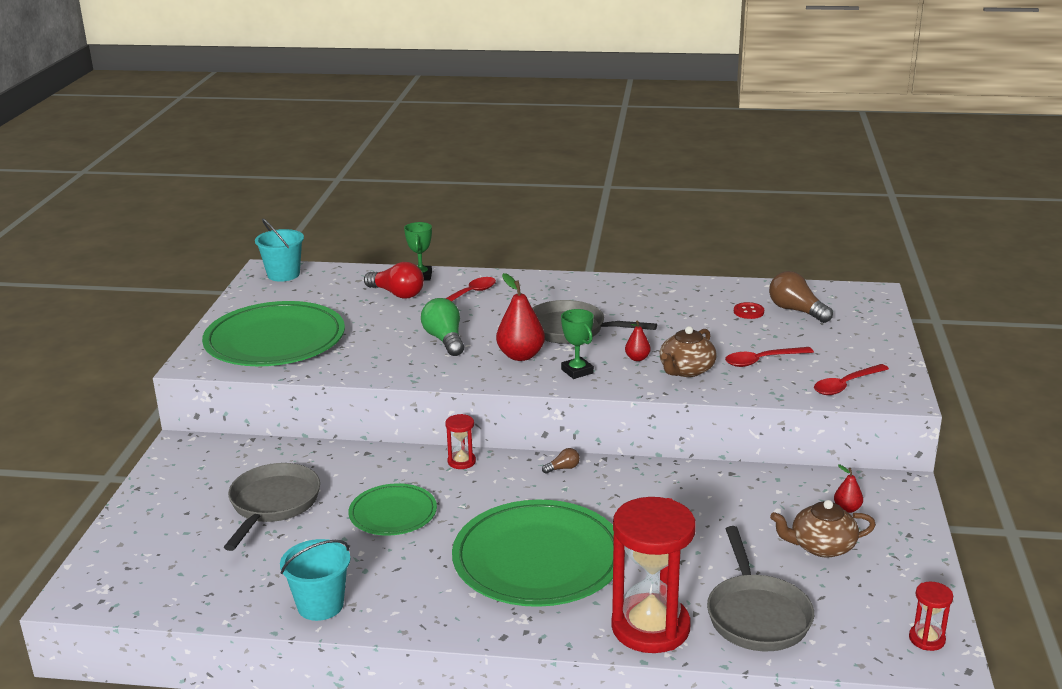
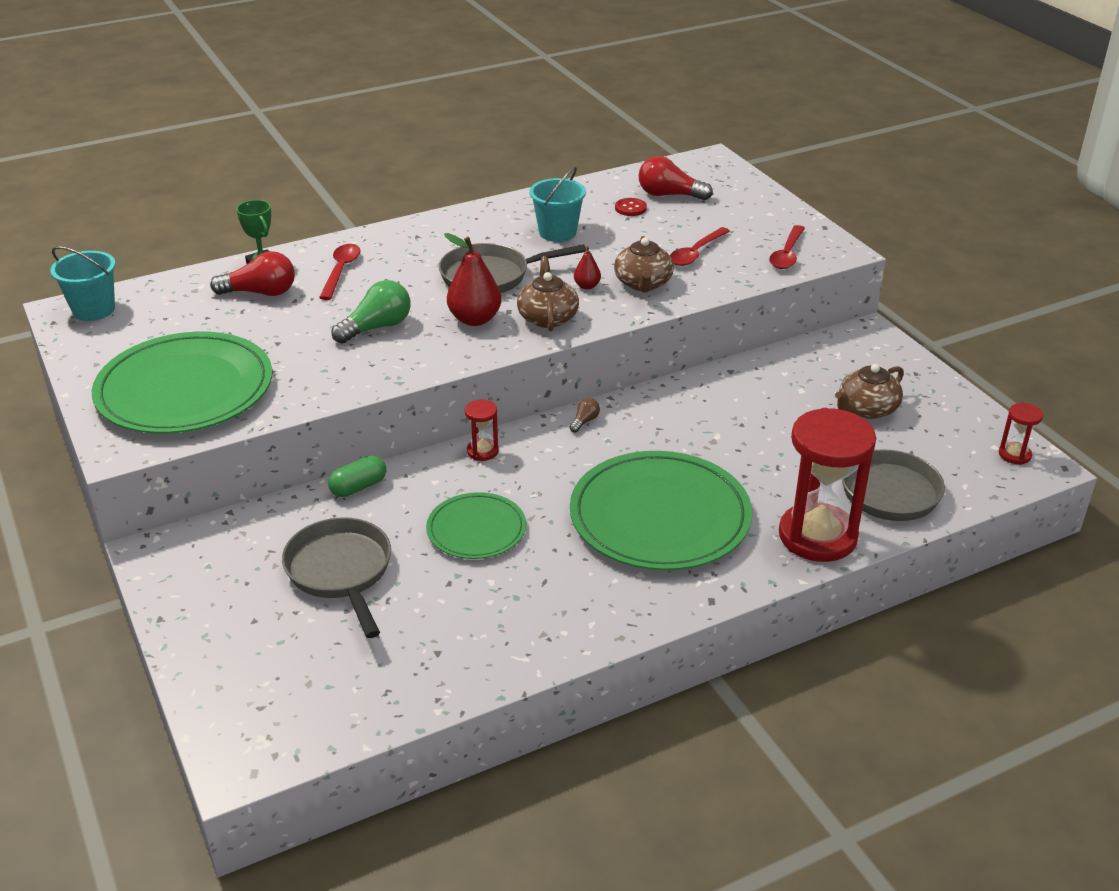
camera: 35 degrees left, 10 degrees up
turquoise bucket [280,539,350,621] -> turquoise bucket moved to [529,167,586,242]
green light bulb [421,298,464,356] -> green light bulb turned 105 degrees clockwise [332,280,411,344]
green trophy [561,309,594,379] -> brown teapot [517,256,579,331]
brown light bulb [769,271,833,323] -> red light bulb [639,156,713,200]
red pear [834,464,863,513] -> none
none -> green capsule [328,455,386,497]

